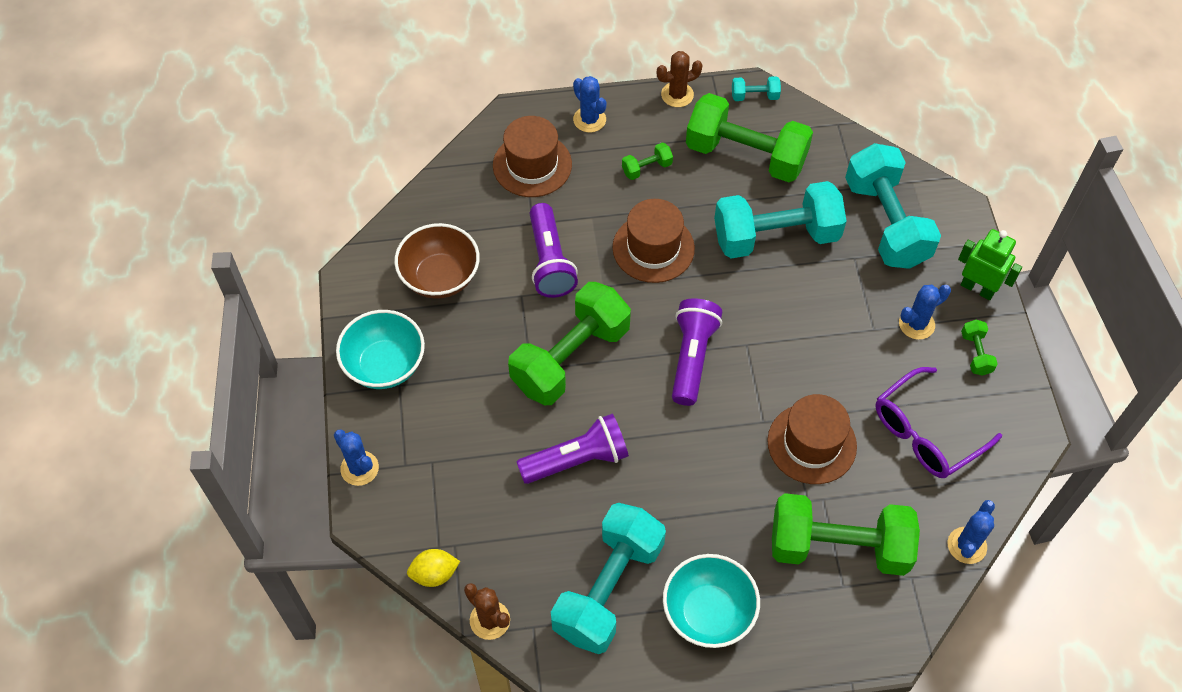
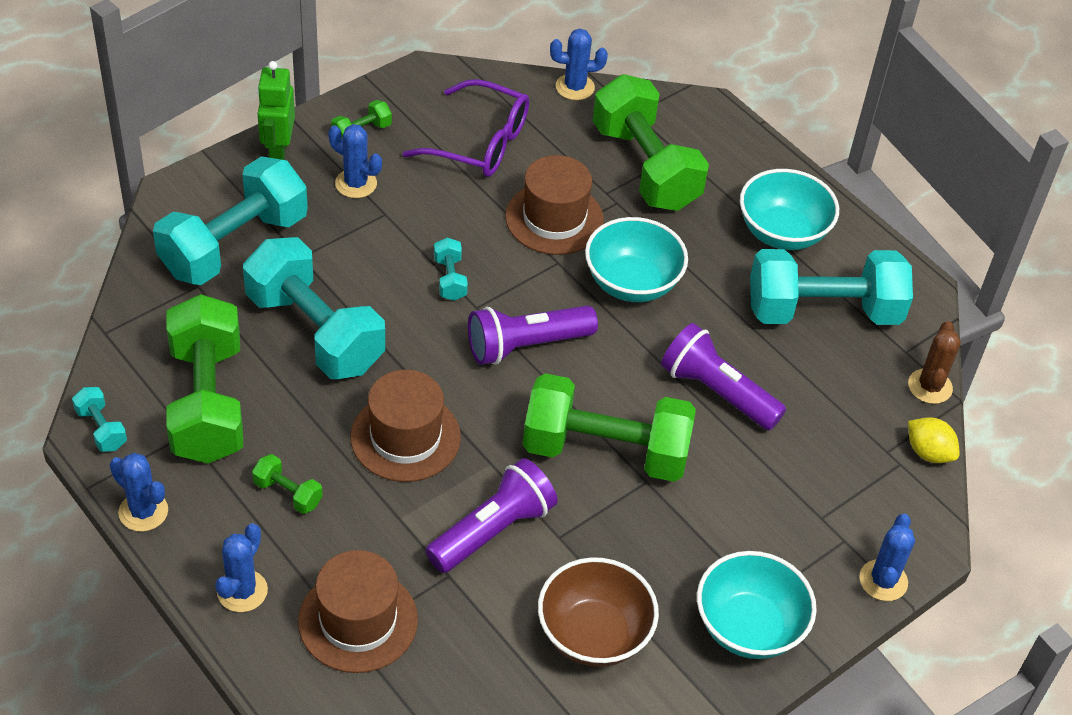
camera: 125 degrees left, 10 degrees down
brown cactus [657,51,703,107] -> blue cactus [110,453,168,532]
none -> turquoise dumbbell [434,238,468,301]
none -> turquoise bowl [585,217,688,302]

